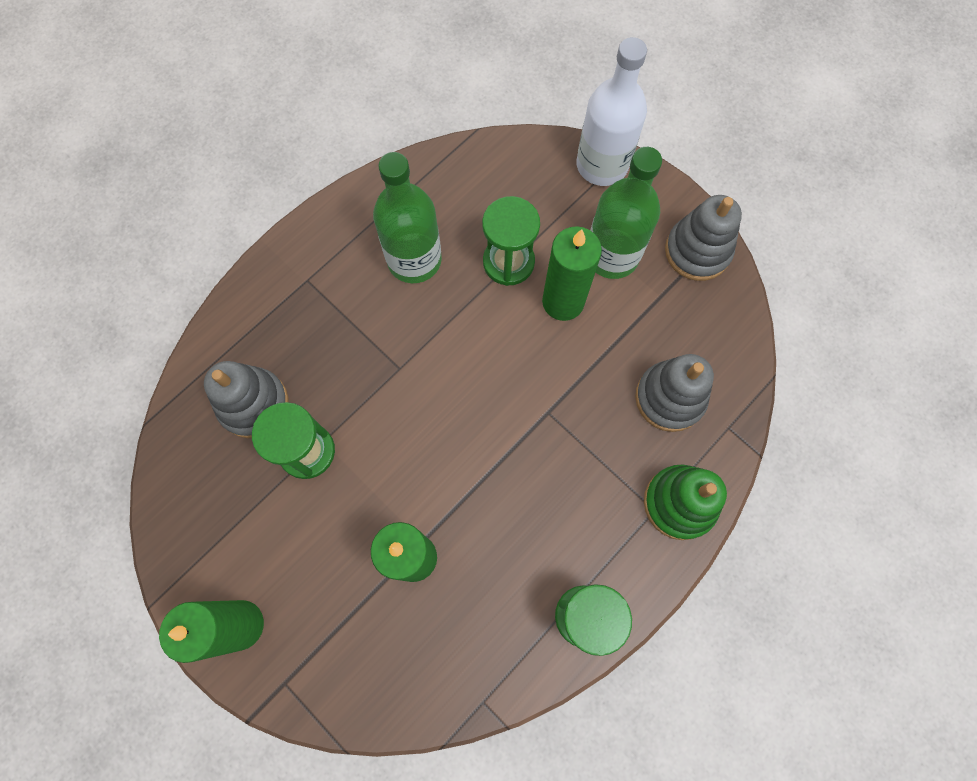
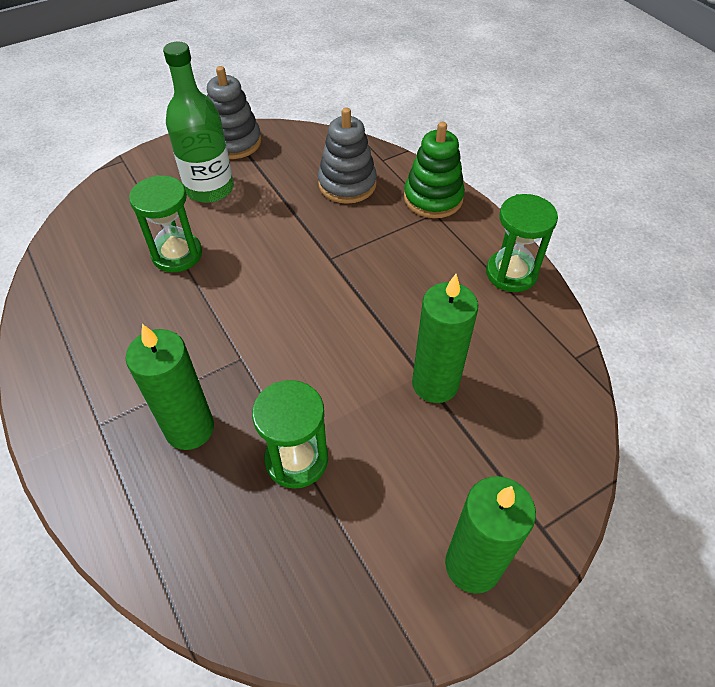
camera: 75 degrees left, 20 degrees down
grey stacking toy [204,361,289,438] -> none
green bottle [373,152,442,283] -> none
green candle [542,226,602,321] -> green candle moved to [125,324,214,450]
white bottle [576,37,647,186] -> none

